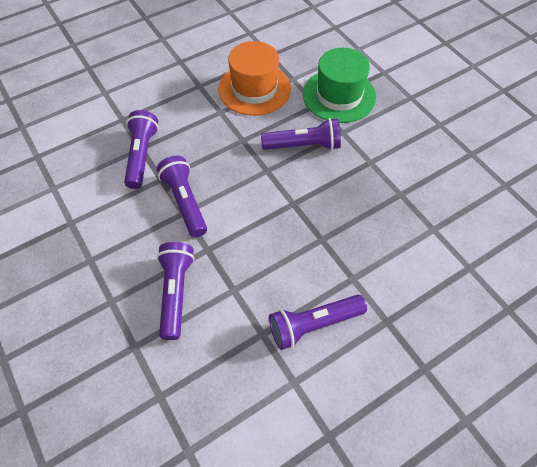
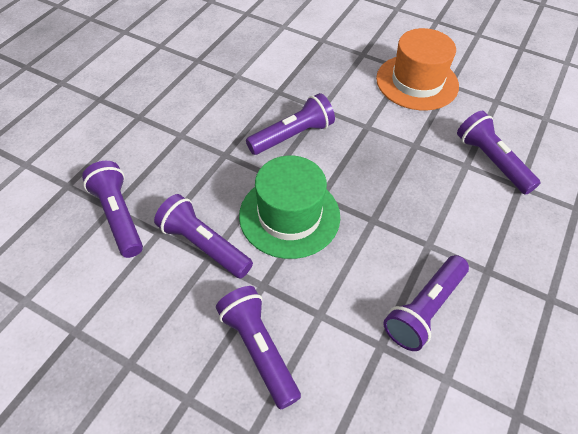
camera: 30 degrees left, 5 degrees down
orange hat [218,41,291,116] -> orange hat moved to [376,28,459,110]
green hat [303,48,376,123] -> green hat moved to [239,156,340,259]
none -> purple flashlight [457,111,540,195]

